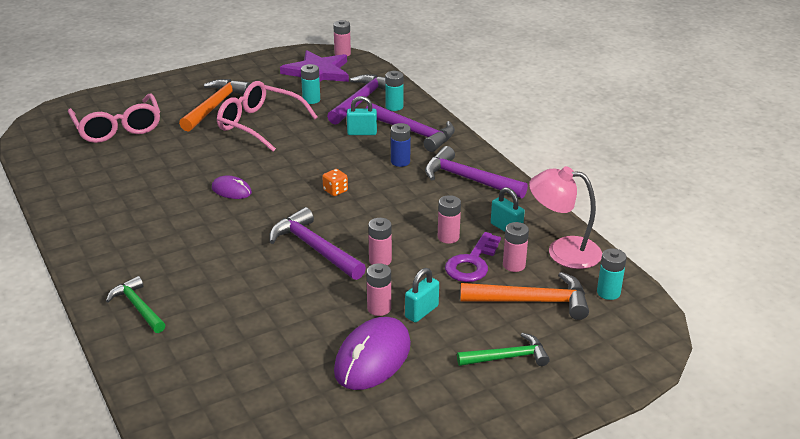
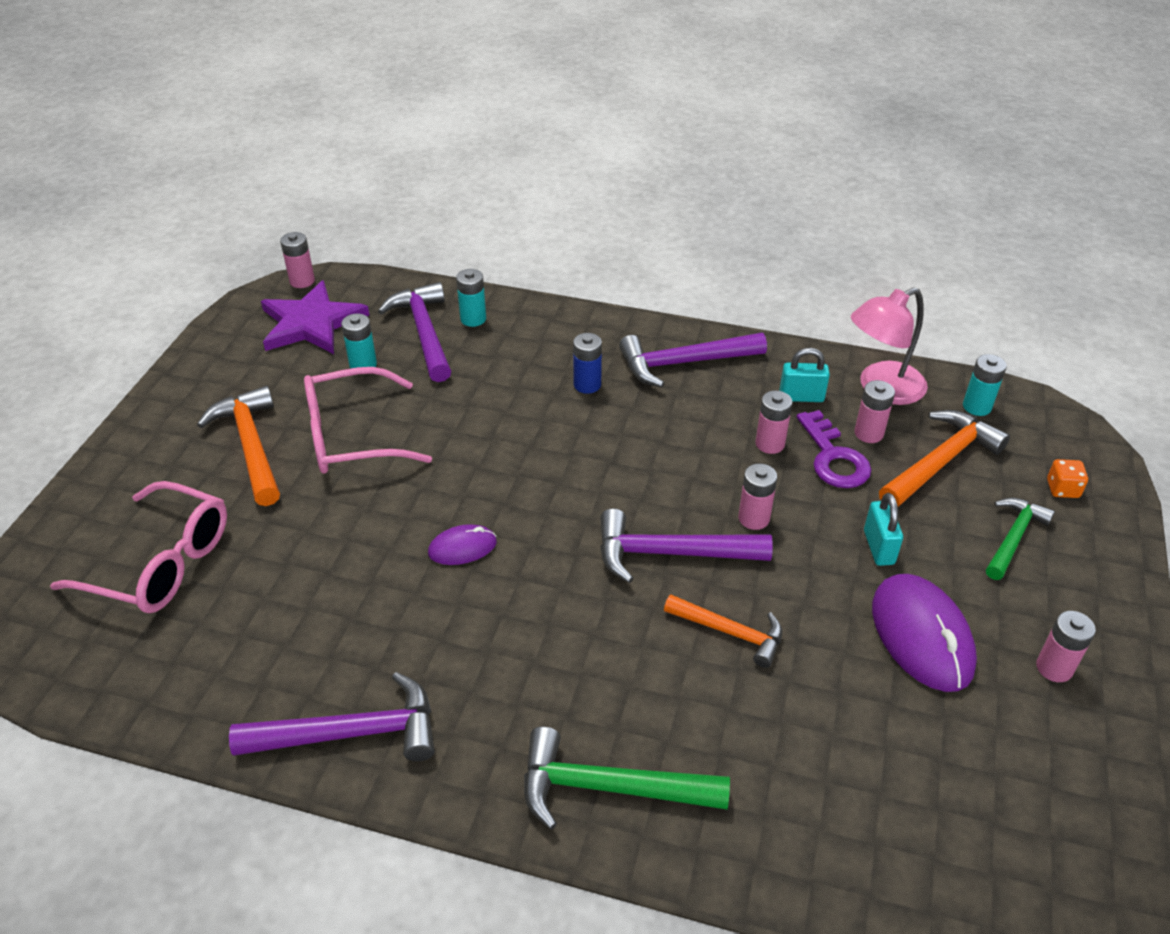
camera: 45 degrees left, 10 degrees up
green hammer [106,276,165,333] -> green hammer [524,727,730,830], size x1.51
orange dice [322,169,348,196] -> orange dice moved to [1047,459,1088,498]
turquoise padlock [347,96,377,135] -> none
purple hammer [366,103,455,152] -> purple hammer moved to [229,672,435,761]
pink battery [367,263,391,316] -> pink battery moved to [1036,611,1096,682]
none -> orange hammer [664,594,782,668]

